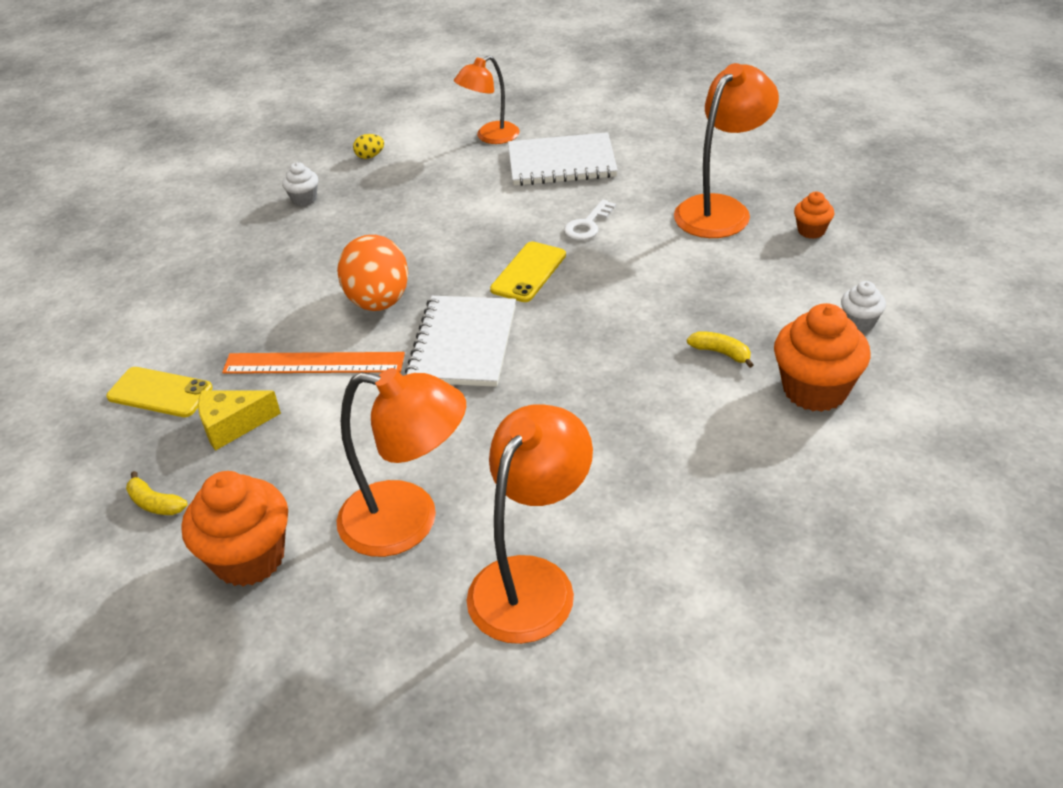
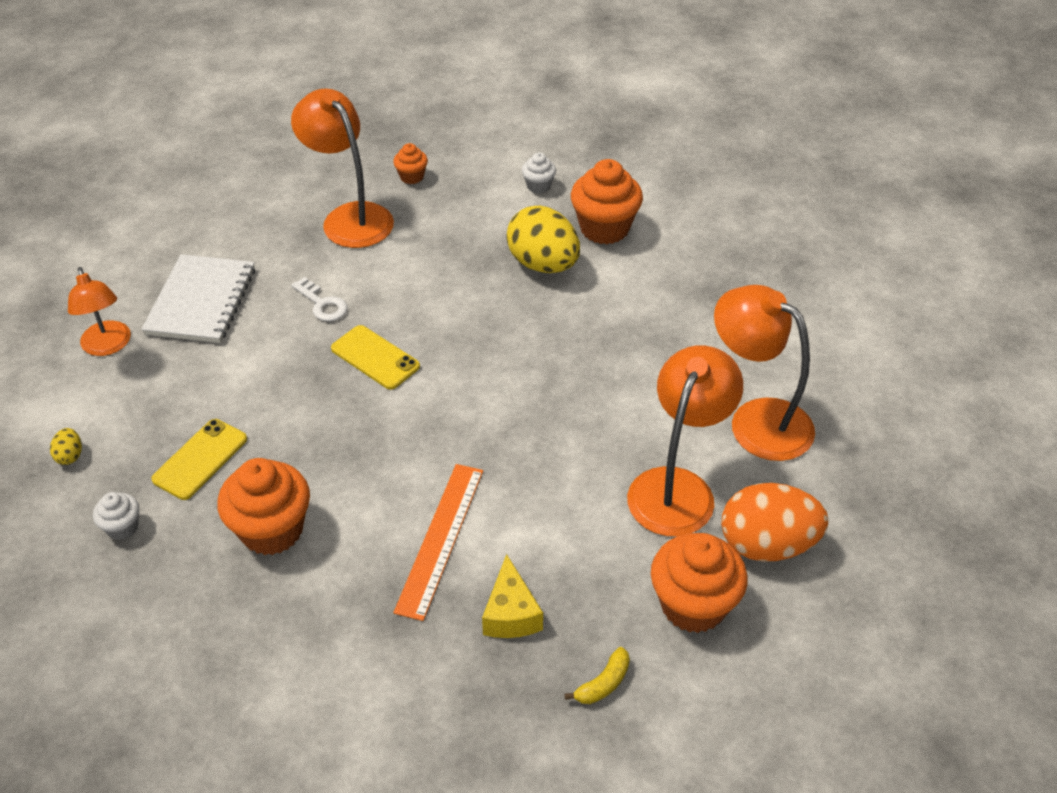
camera: 80 degrees left, 5 degrees up
yellow phone [106,367,213,417] -> yellow phone moved to [151,419,247,500]
orange egg [337,235,408,311] -> orange egg moved to [721,483,828,562]
white notebook [405,296,516,387] -> none
yellow banana [687,331,754,368] -> yellow egg [506,206,580,273]
none -> orange cupcake [217,458,310,555]

